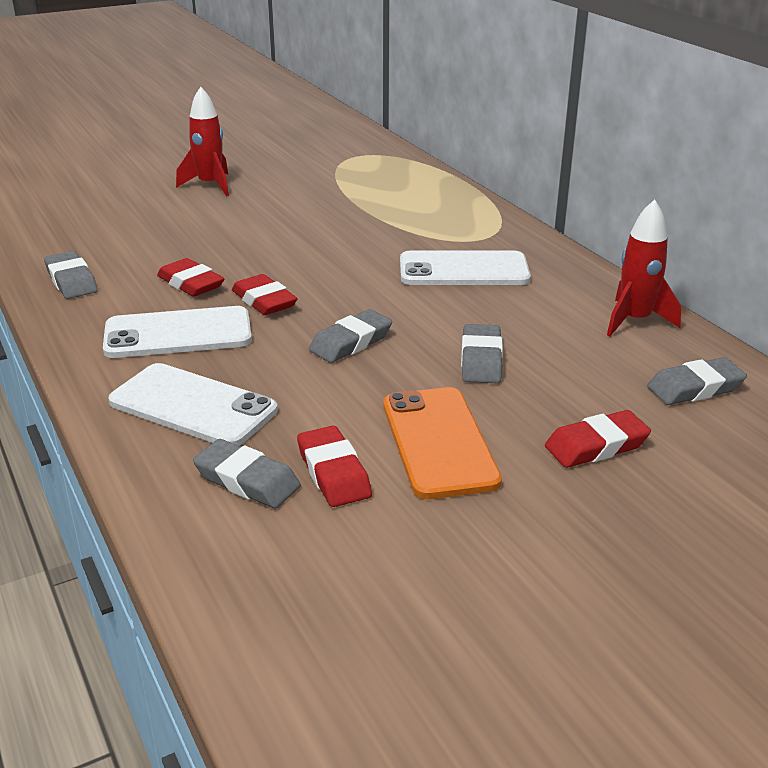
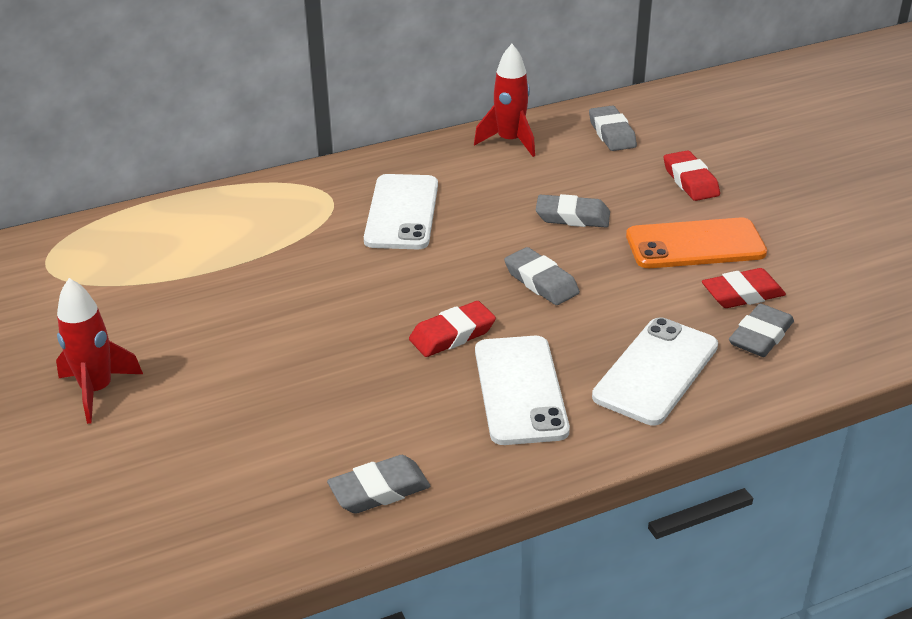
camera: 85 degrees left, 5 degrees up
red eraser [157,258,225,297] -> none

